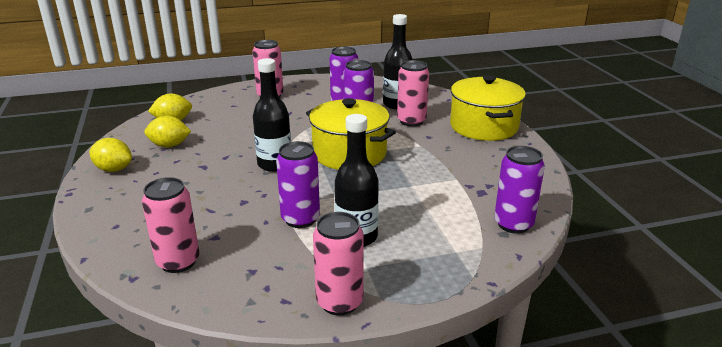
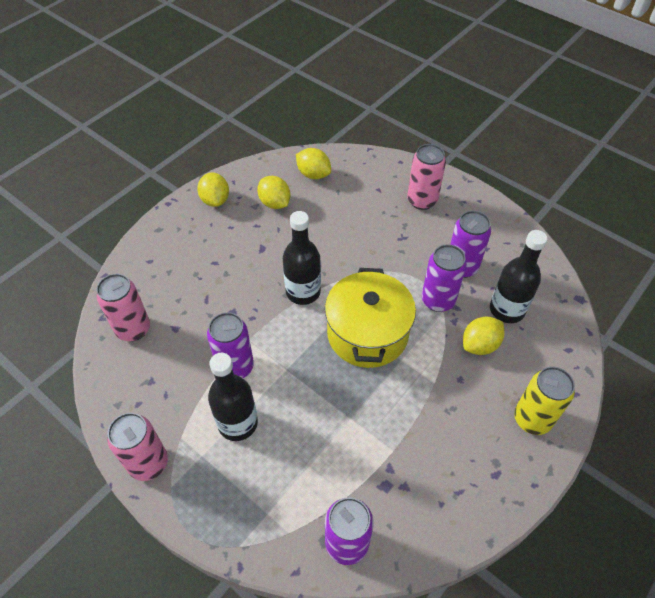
camera: 55 degrees right, 25 degrees up
pink can [397,60,429,127] -> yellow lemon [463,317,504,355]
yellow pot [450,75,526,141] -> yellow can [514,367,575,435]

